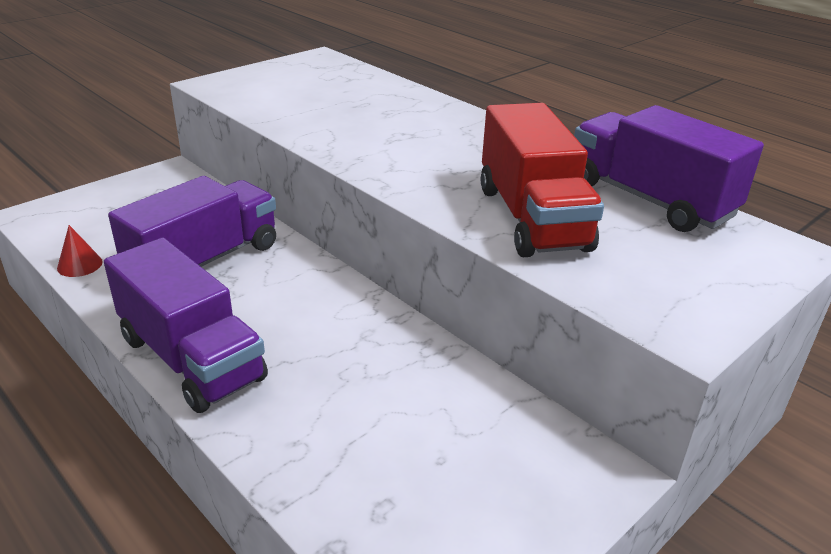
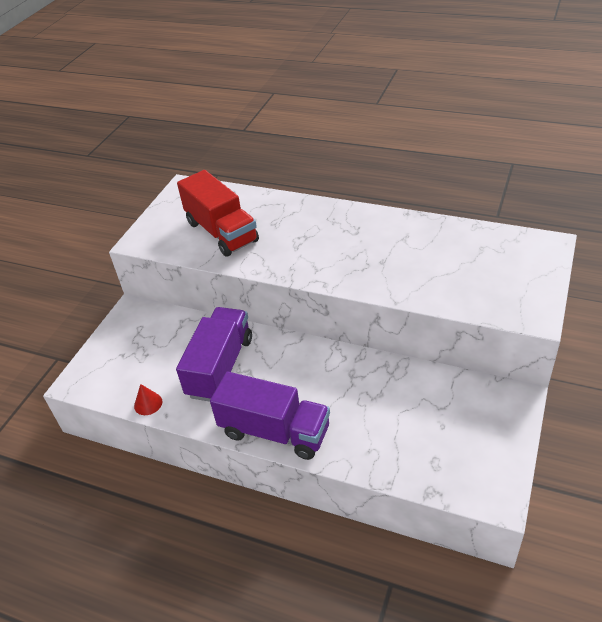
camera: 20 degrees left, 10 degrees up
red truck [481,103,604,257] -> red truck moved to [177,170,259,257]
purple truck [574,105,764,232] -> none

